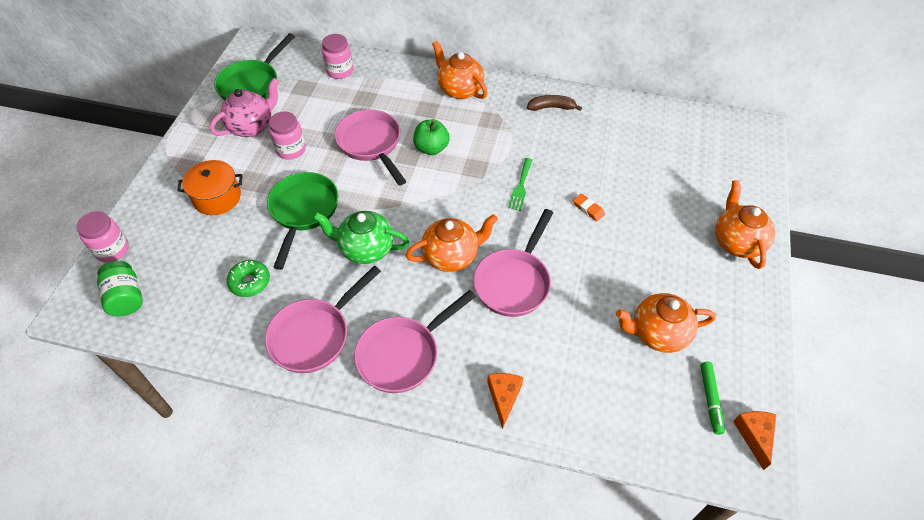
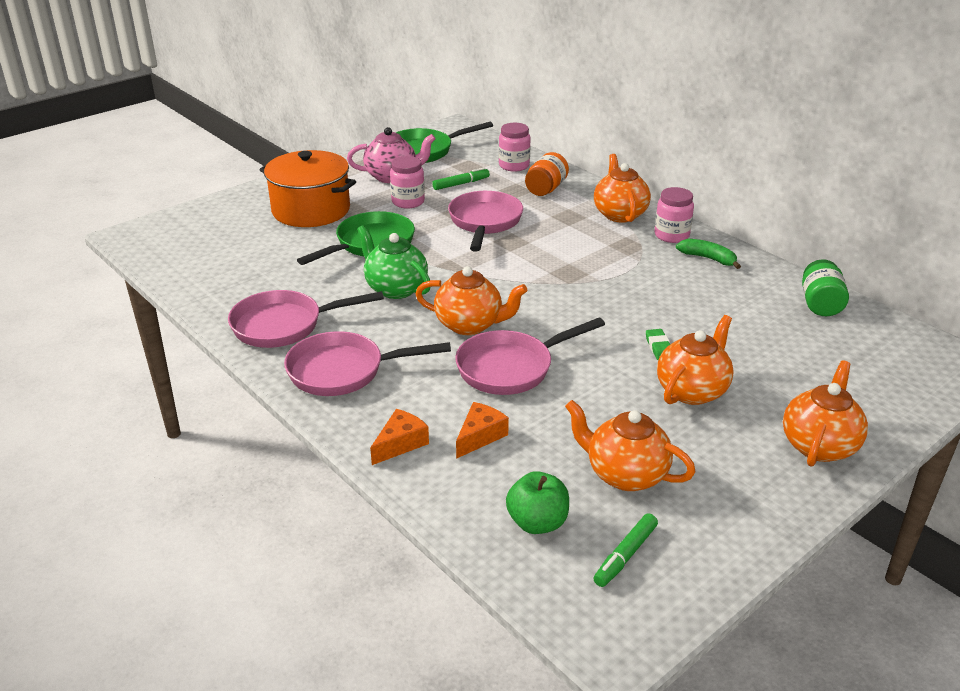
camera: 35 degrees right, 20 degrees down
pink jar [77,211,129,262] -> pink jar moved to [654,187,694,243]
green jar [97,261,143,316] -> green jar moved to [802,259,849,316]
orange pot [177,160,243,215] -> orange pot [259,150,356,227], size x1.55
green donut [227,260,270,297] -> none
green apple [413,119,450,155] -> green apple moved to [506,471,569,534]
green fork [508,158,532,211] -> none
brown banana [527,95,582,111] -> green banana [676,239,741,269]
orange eraser [573,193,605,221] -> green eraser [646,329,670,360]
orange cheese [733,411,777,470] -> orange cheese moved to [456,402,509,459]
none -> green marker [432,167,490,190]
none -> orange jar [525,152,569,196]
none -> orange teapot [657,315,734,405]

